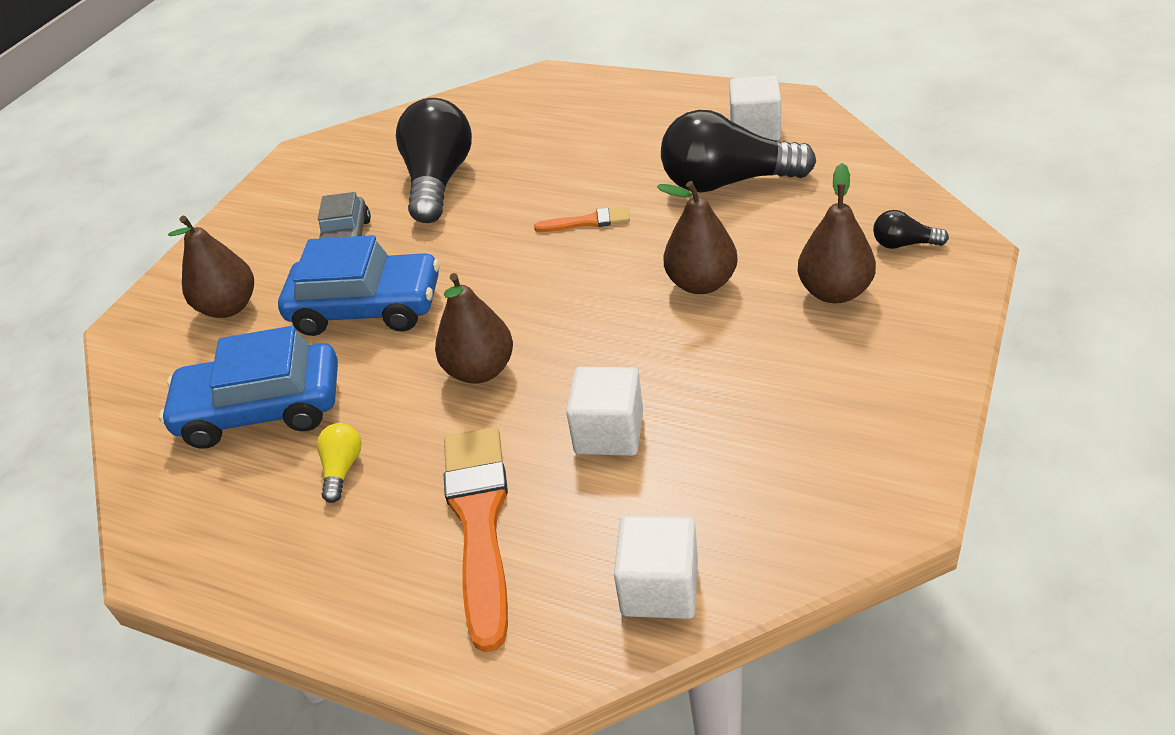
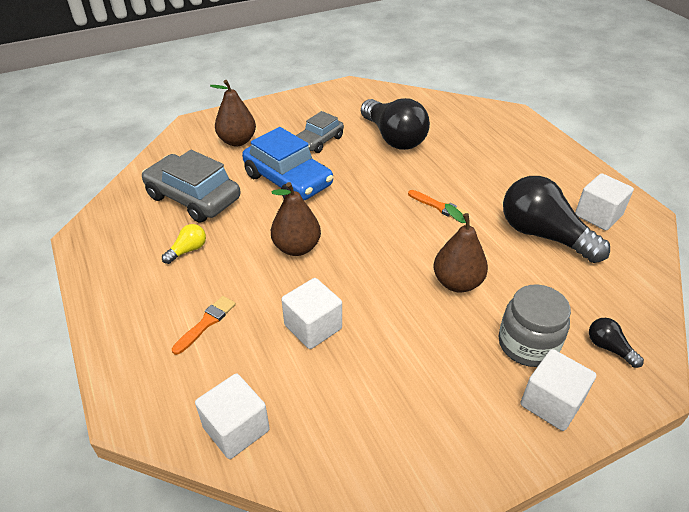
camera: 35 degrees right, 0 degrees up
blue car [159,326,338,449] -> grey car [142,150,241,223]
black light bulb [396,98,472,223] -> black light bulb turned 105 degrees clockwise [361,98,430,150]
orange brush [444,427,508,652] -> orange brush [172,296,236,355], size x0.48
brown pear [798,163,876,303] -> grey jar [498,284,571,367]
none -> white cube [520,349,596,431]

